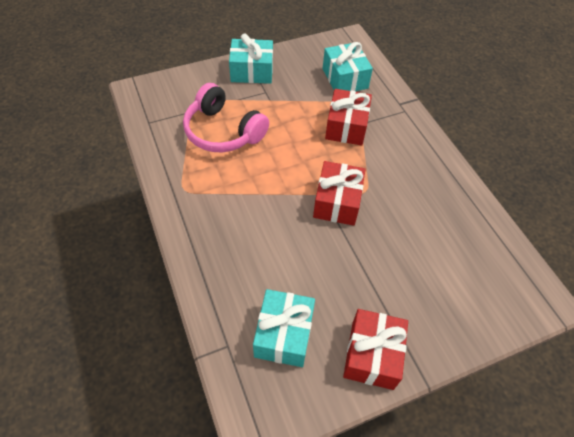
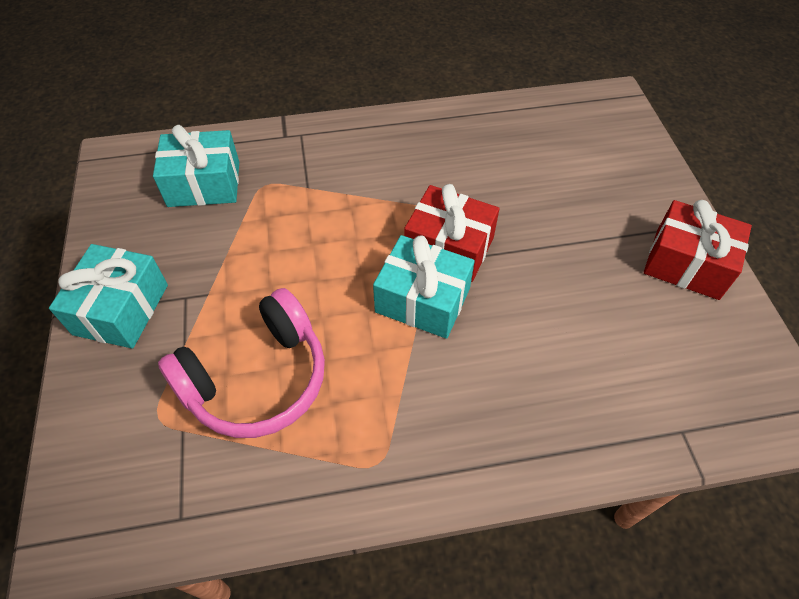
camera: 75 degrees left, 0 degrees up
turquoise gift [253,289,315,367] -> turquoise gift moved to [373,235,475,339]
red gift [325,89,372,146] -> none

